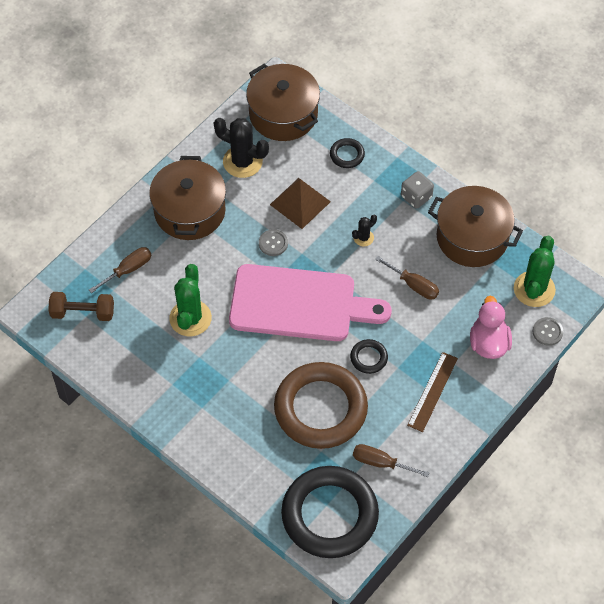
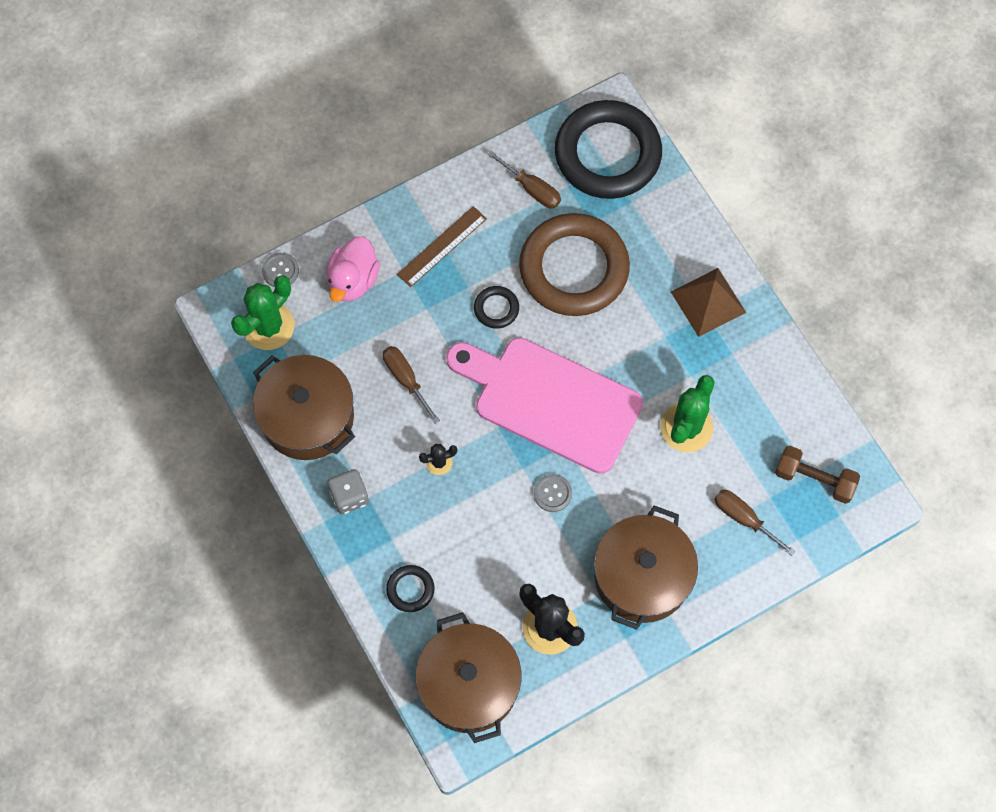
camera: 160 degrees left, 10 degrees up
brown screwdriver [89,247,151,293] -> brown screwdriver turned 60 degrees clockwise [714,490,796,556]
brown pyramid [270,178,331,229] -> brown pyramid moved to [671,268,746,337]

